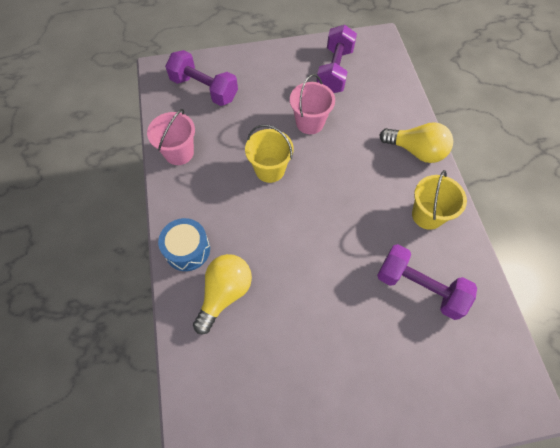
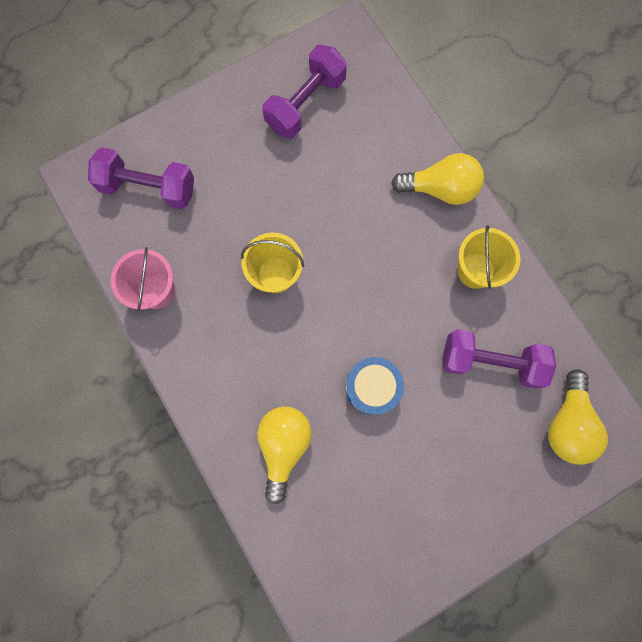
camera: 20 degrees left, 15 degrees up
blue drum [158,218,210,271] -> blue drum moved to [345,357,404,415]
pink bucket [290,74,335,134] -> none
purple dumbbell [317,25,357,93] -> purple dumbbell turned 45 degrees clockwise [262,45,347,139]
none -> yellow light bulb [548,369,608,465]

